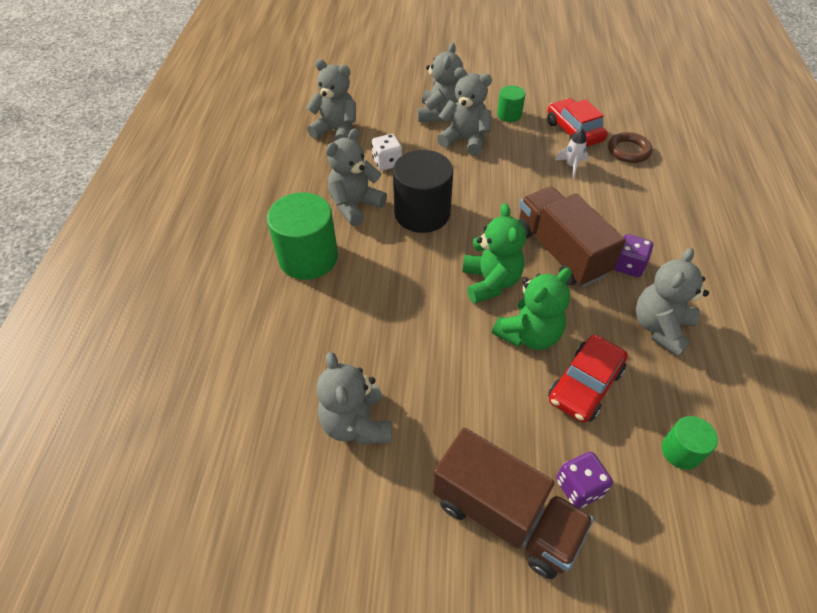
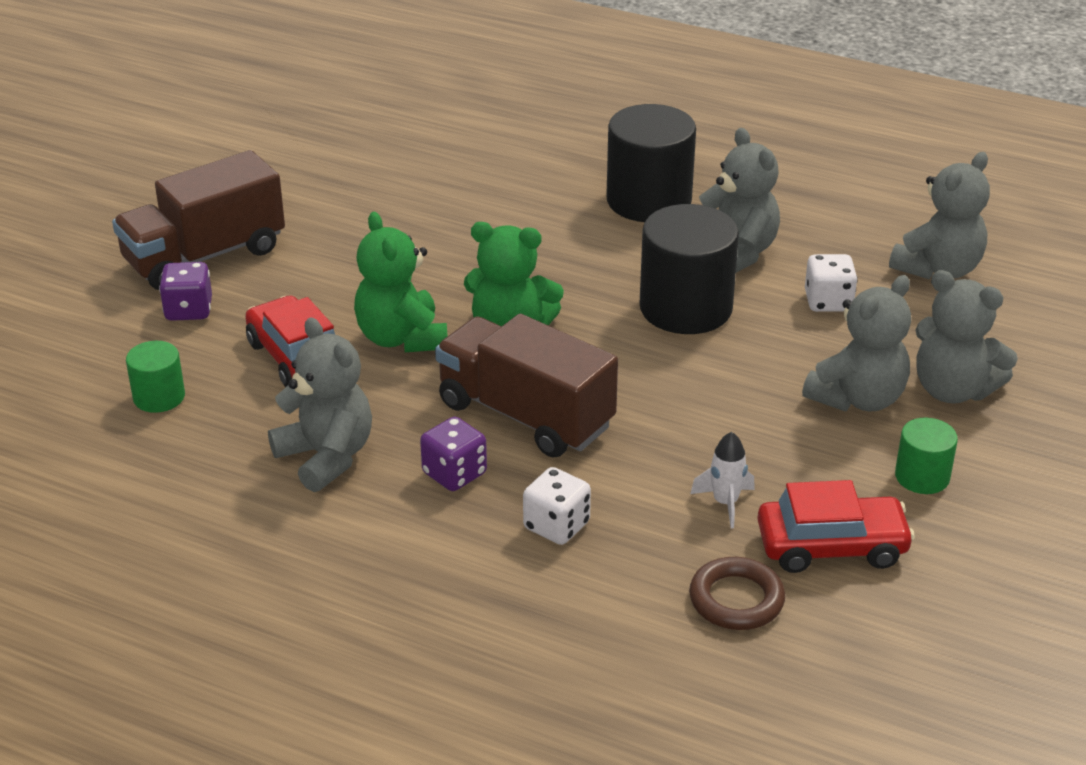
camera: 110 degrees right, 15 degrees down
green cylinder [267,192,338,280] -> black cylinder [606,104,696,222]
grey teddy bear [317,352,392,445] -> none
brown truck [519,187,626,287] -> brown truck turned 135 degrees counterclockwise [435,314,618,458]
none -> white dice [523,467,591,545]

